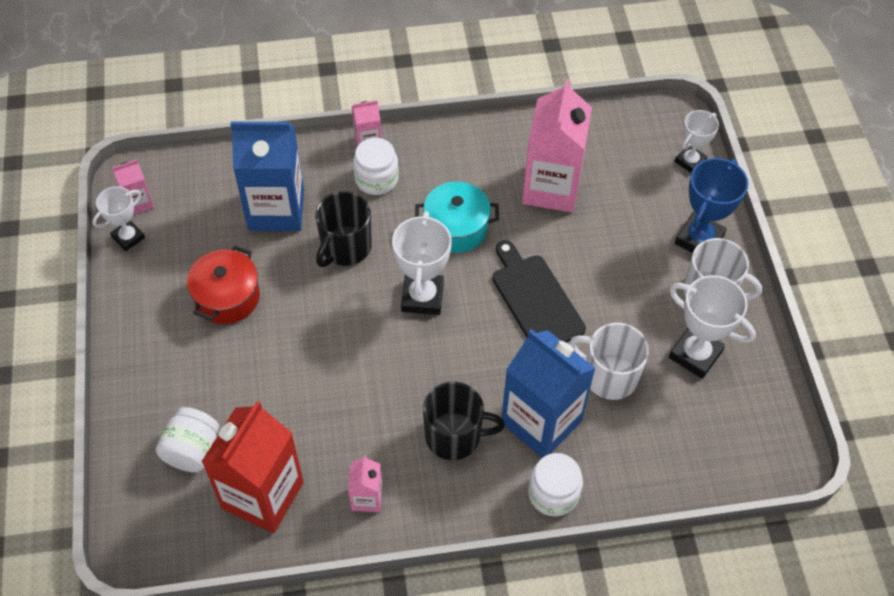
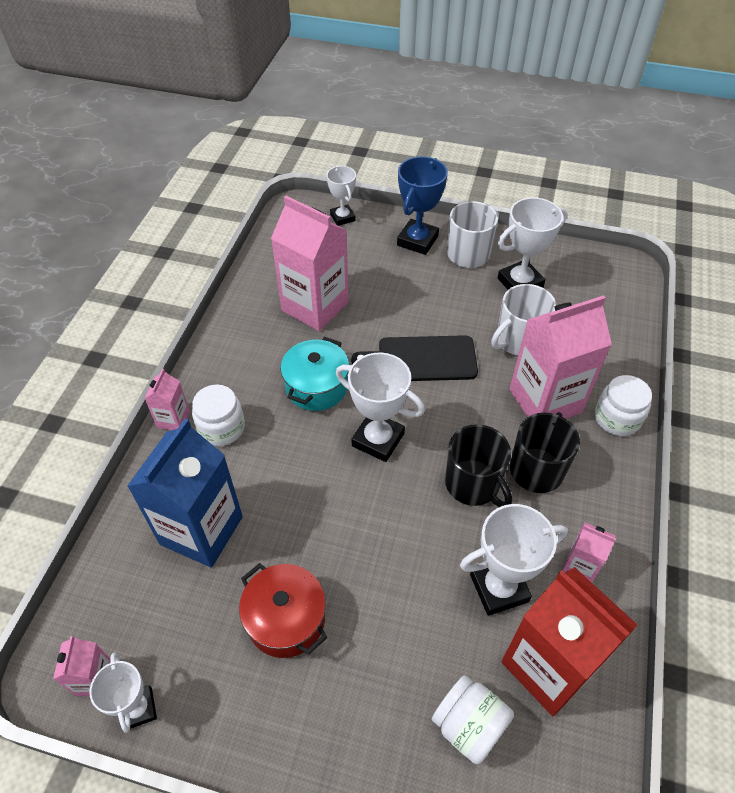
camera: 65 degrees left, 5 degrees down
black mug [315,191,372,267] -> black mug moved to [445,424,512,507]
blue carton [501,329,596,458] -> pink carton [509,295,612,419]
blue trophy [675,158,749,253] -> blue trophy turned 60 degrees clockwise [397,156,448,255]
none -> white trophy [460,504,568,616]

